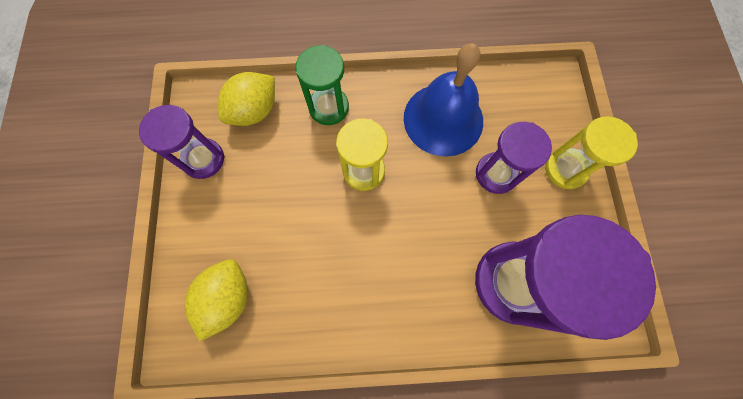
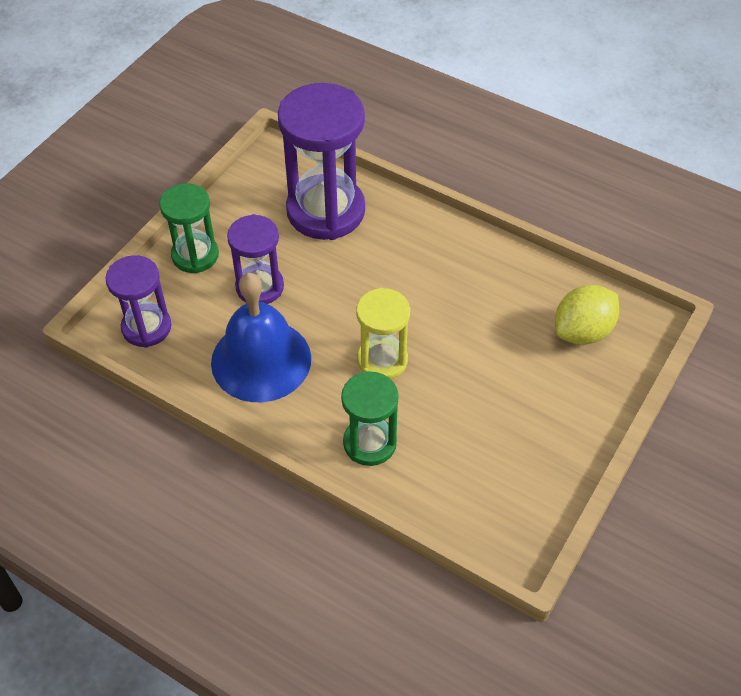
camera: 145 degrees left, 20 degrees down
purple hourglass [139,105,225,179] -> purple hourglass moved to [106,255,172,348]
yellow lemon [218,72,275,126] -> none
yellow hourglass [545,116,638,189] -> green hourglass [159,183,219,274]

